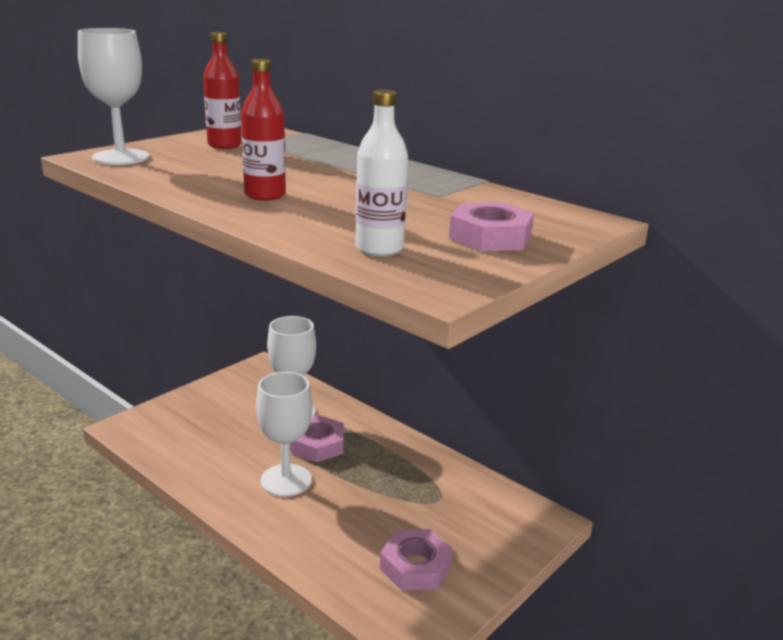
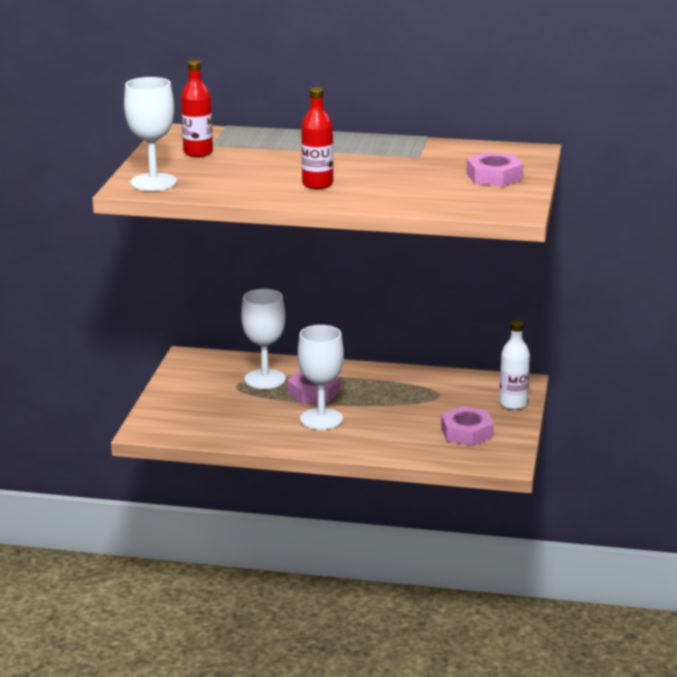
camera: 30 degrees left, 0 degrees up
white bottle [356,89,408,256] -> white bottle moved to [499,320,530,410]

